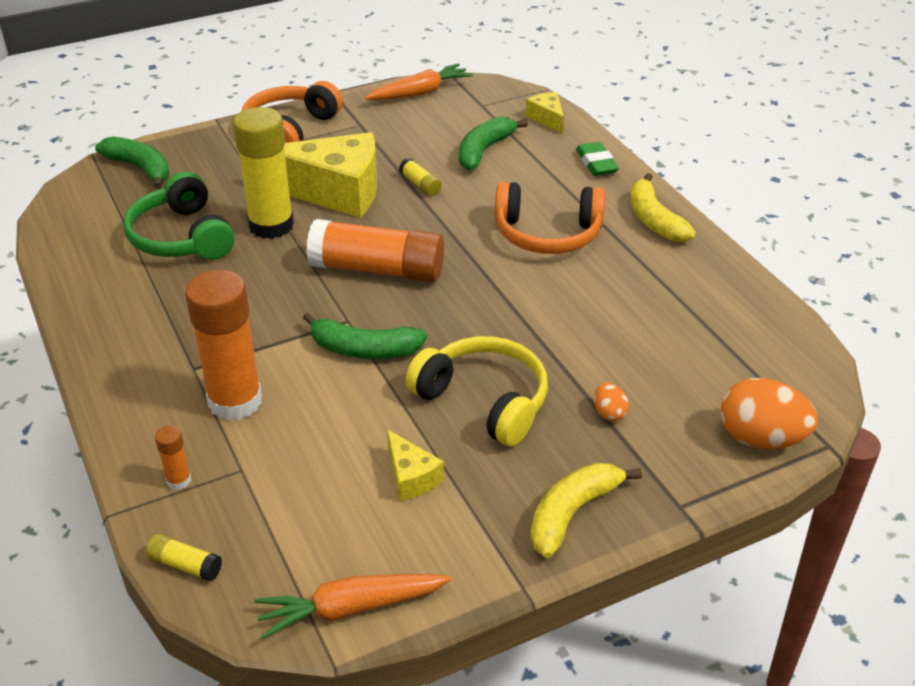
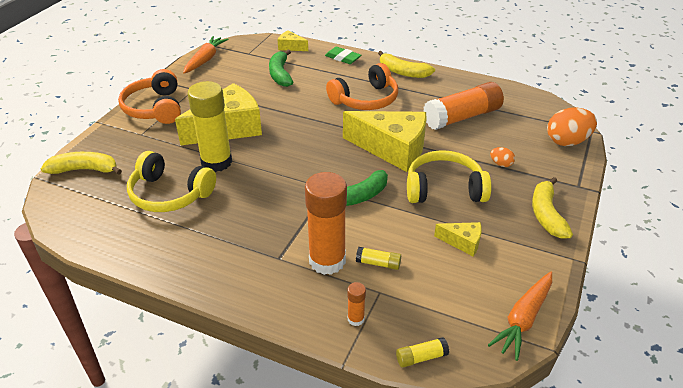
camera: 40 degrees left, 0 degrees up
green banana [95,136,170,189] -> yellow banana [41,152,122,175]
green headphones [123,172,235,260] -> yellow headphones [127,151,216,212]
orange glue stick [306,219,444,282] -> orange glue stick moved to [423,82,504,130]
yellow glue stick [399,158,441,196] -> yellow glue stick moved to [356,247,401,270]
none -> yellow cheese [343,111,426,172]

